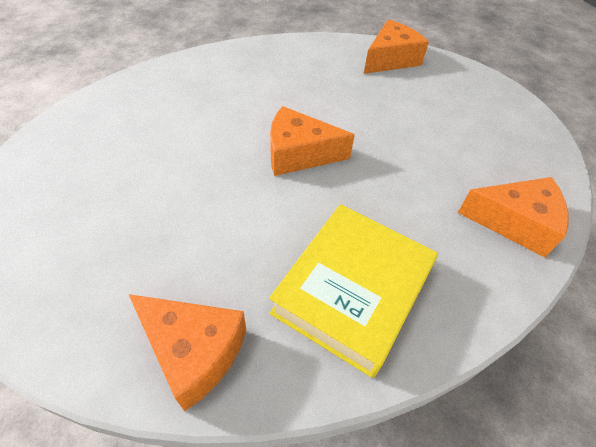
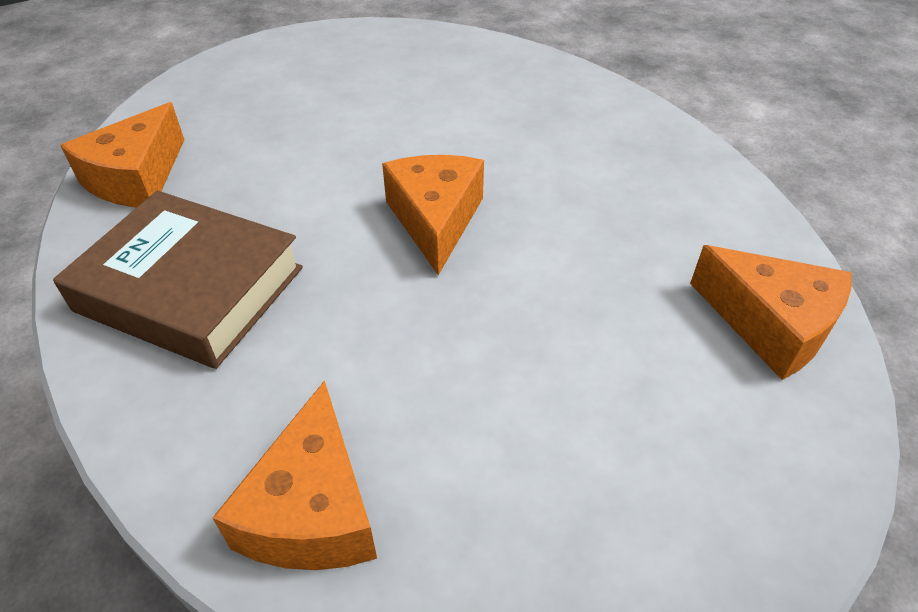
camera: 85 degrees right, 5 degrees down
yellow book [269,204,438,378] -> brown book [53,191,303,369]

